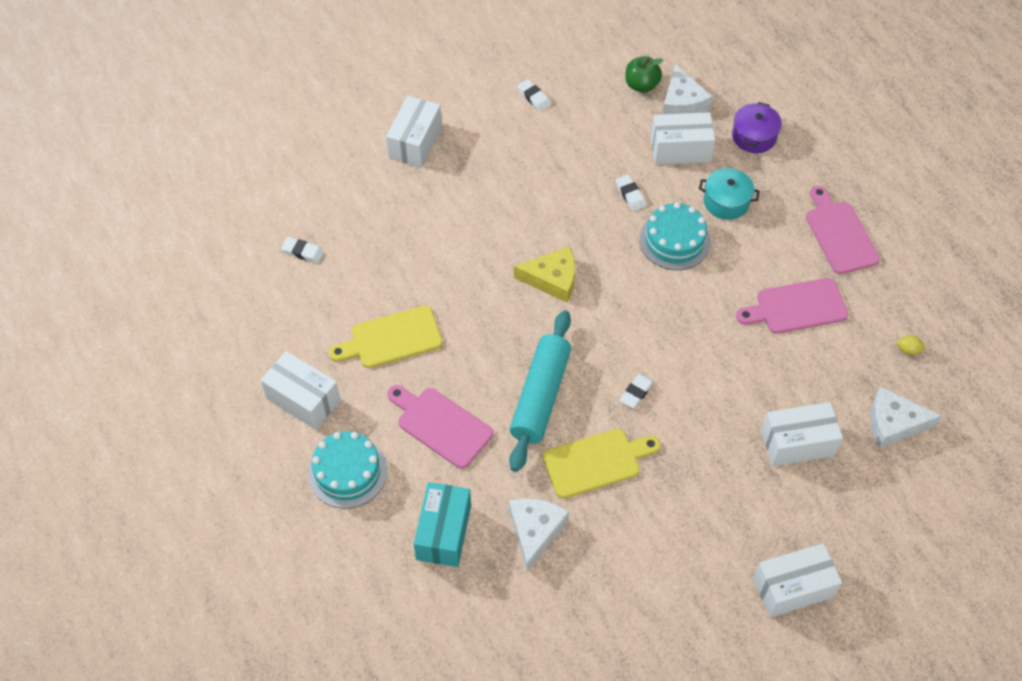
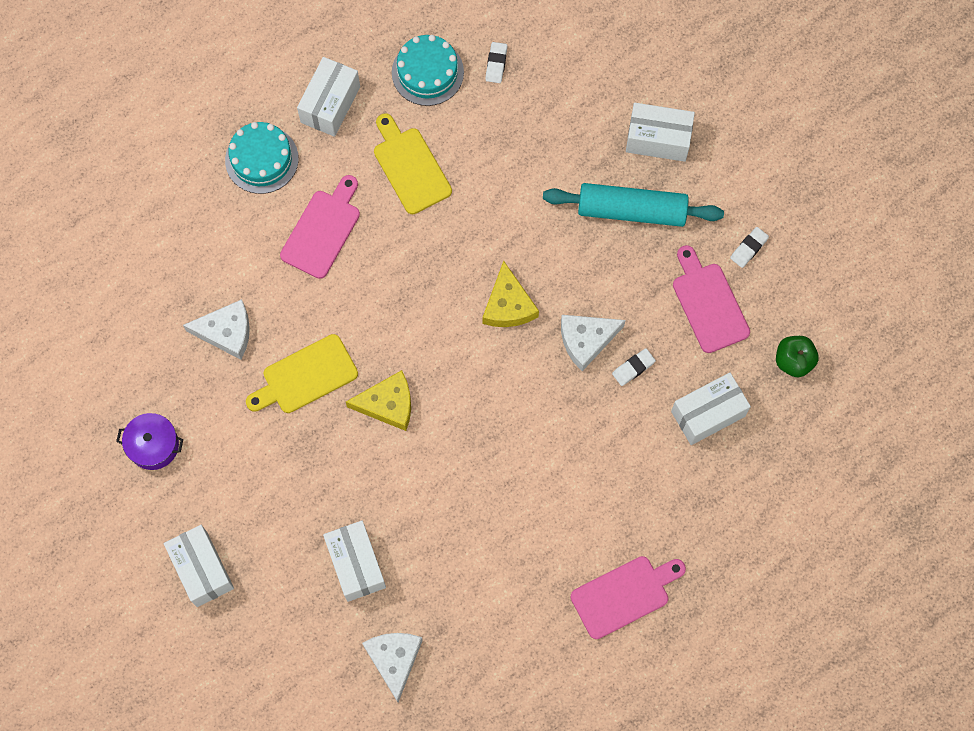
camera: 80 degrees right, 15 degrees up
turquoise box [414,482,471,567] -> none
turquoise rolling pin [509,310,571,472] -> turquoise rolling pin moved to [543,183,724,227]
yellow cutting board [543,429,661,499] -> yellow cutting board turned 90 degrees clockwise [246,334,358,413]
white eraser [619,373,654,409] -> yellow cheese [346,370,411,431]
turquoise cake [639,202,710,270] -> turquoise cake moved to [392,35,464,106]
white box [651,112,715,165] -> white box turned 75 degrees clockwise [671,372,751,445]
white cheese [663,64,713,114] -> white cheese moved to [561,315,626,371]
turquoise pot [699,168,760,220] -> none
purple pot [732,102,782,153] -> purple pot moved to [116,413,183,470]
pink cutting board [736,278,848,334] -> pink cutting board moved to [673,245,750,353]
yellow lemon [896,335,925,355] -> none

